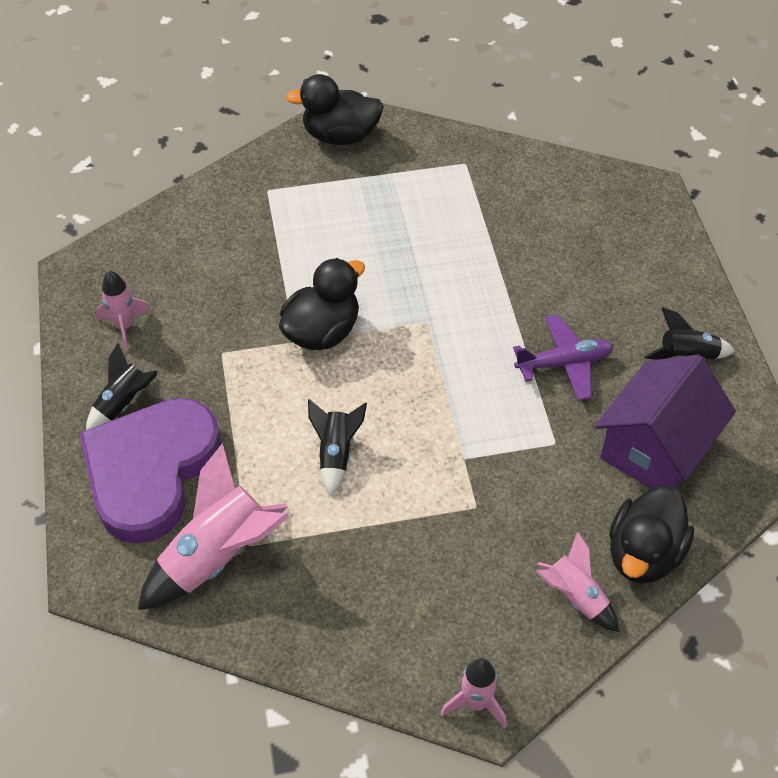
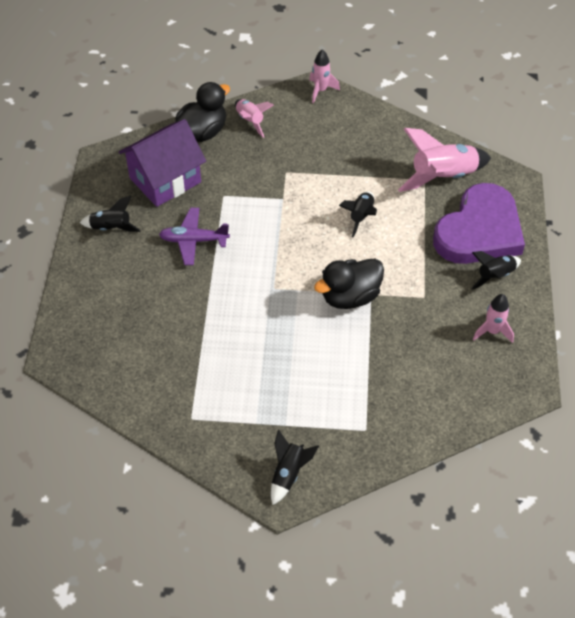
camera: 165 degrees left, 0 degrees up
black duck [286,74,384,145] -> black rocket [271,430,319,505]

